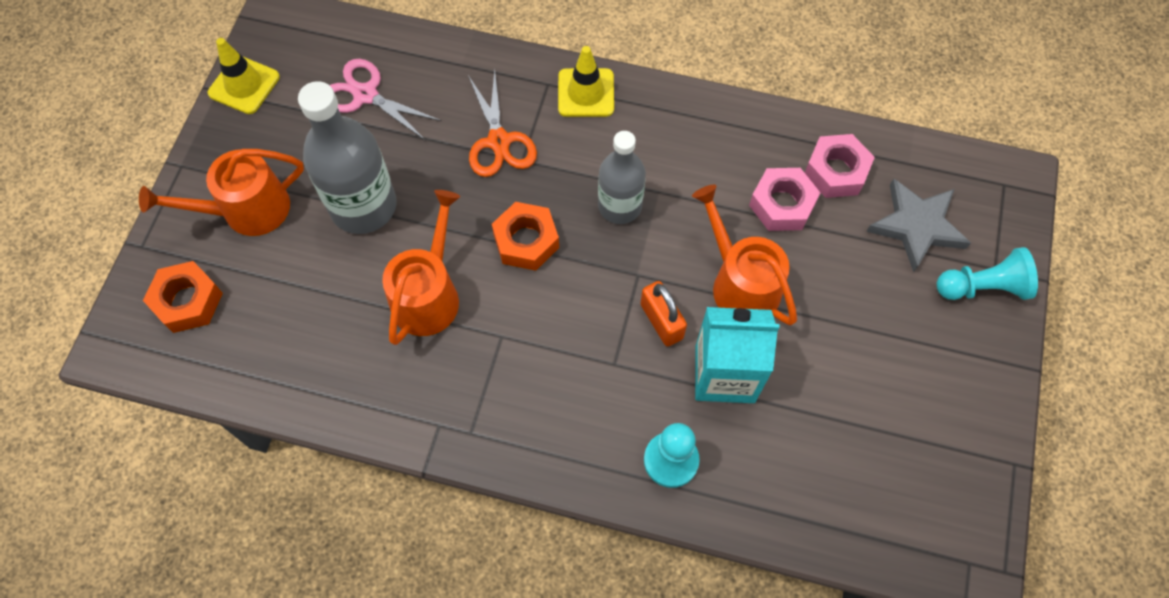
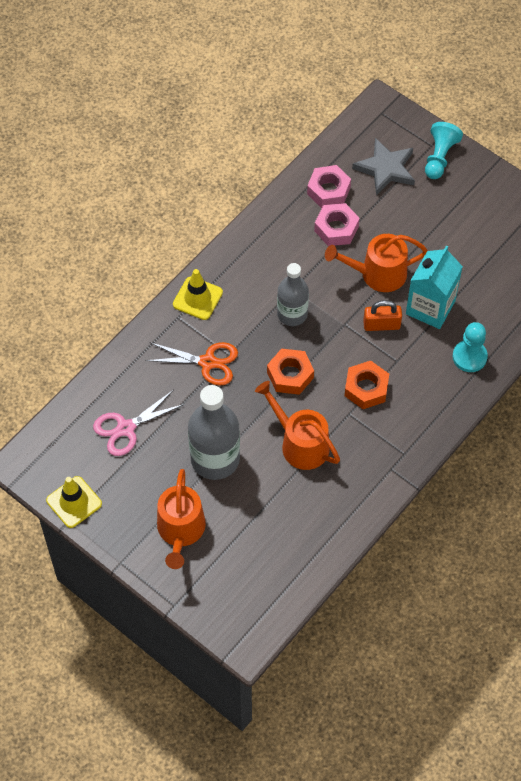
camera: 65 degrees left, 5 degrees down
orange nut [143,261,223,333] -> orange nut moved to [344,361,389,409]

